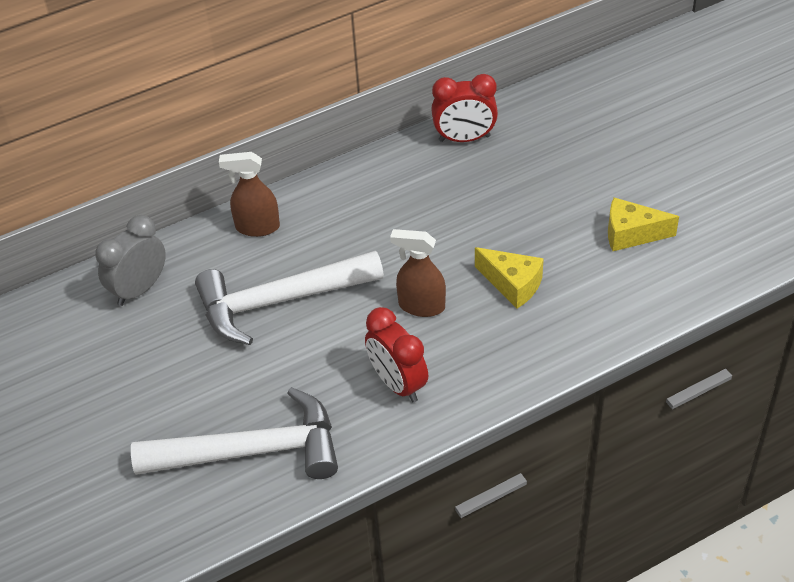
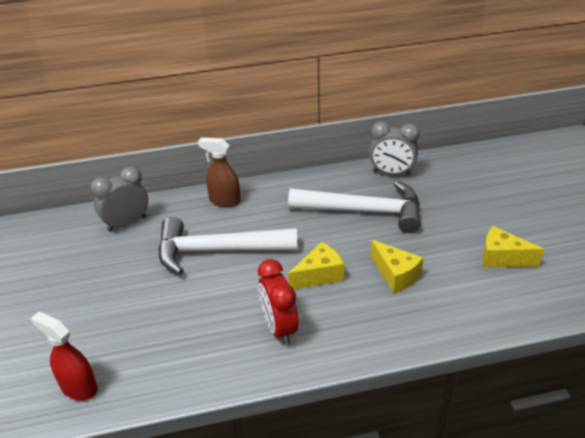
camera: 15 degrees right, 10 degrees down
white hammer [131,387,338,479] -> white hammer moved to [288,181,421,233]
brown spray bottle [390,229,446,317] -> yellow cheese [288,242,344,289]
red clock [431,74,498,142] -> grey clock [369,121,420,175]
none -> red spray bottle [30,312,98,401]

